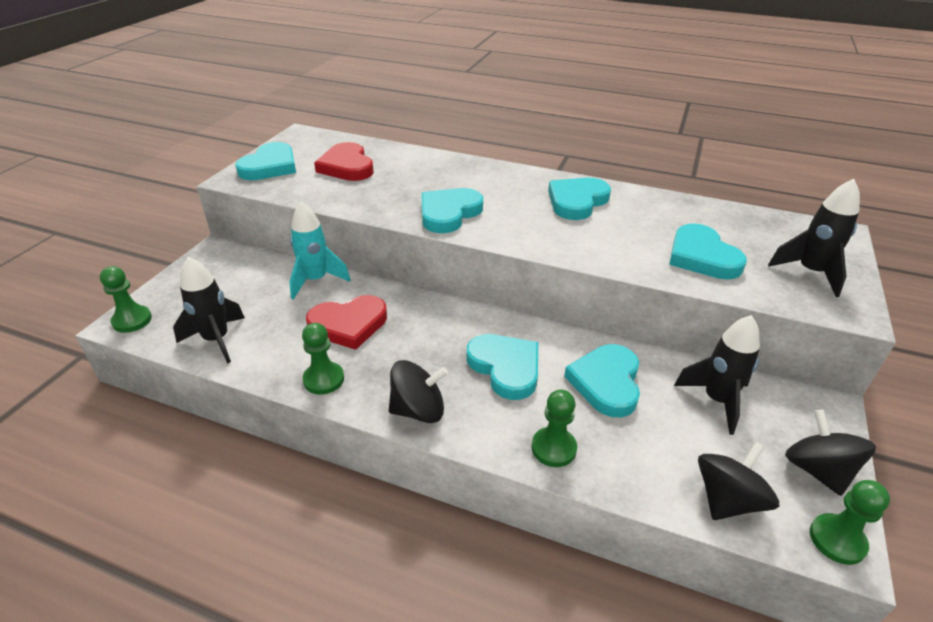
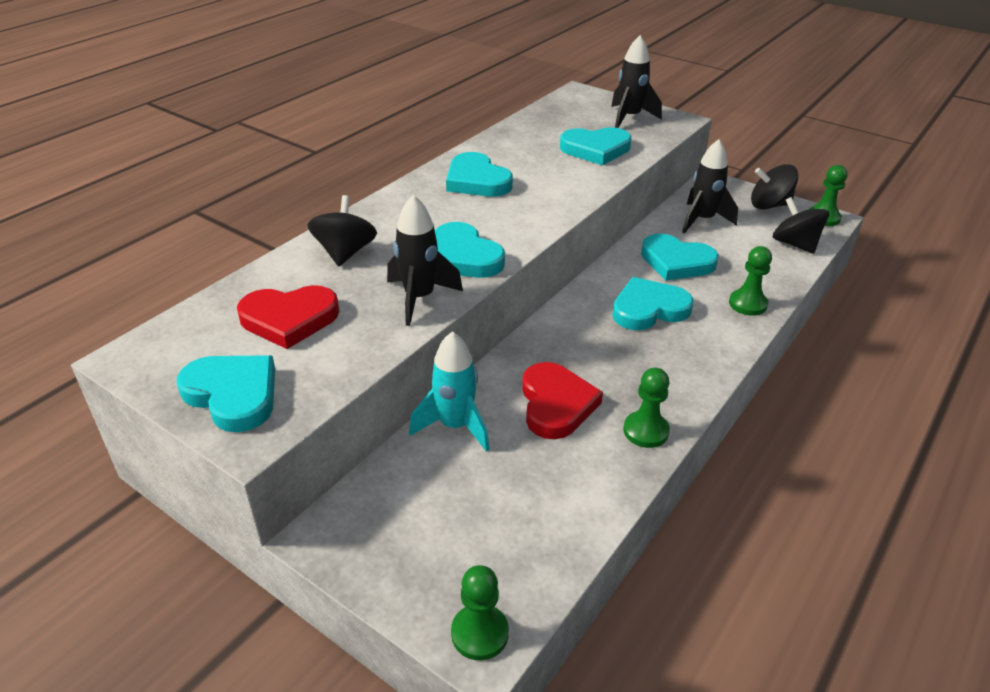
camera: 75 degrees left, 0 degrees up
black rocket [173,256,245,364] -> black rocket moved to [387,195,463,326]
black spinning top [389,360,448,423] -> black spinning top moved to [307,195,377,266]

